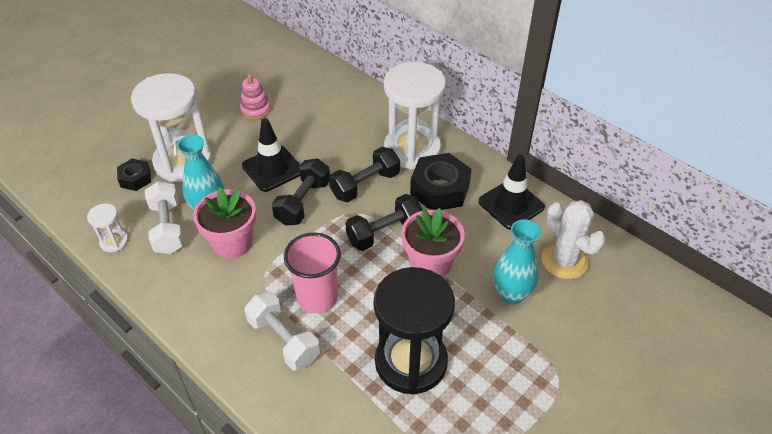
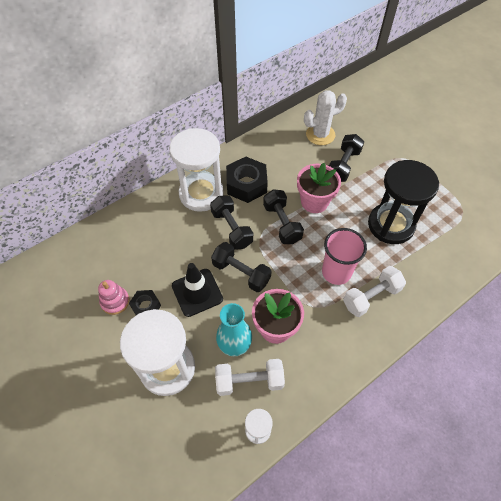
camera: 80 degrees left, 10 degrees up
black nut [117,159,151,191] -> black nut moved to [129,290,161,315]
black traffic cone [478,154,545,230] -> none
turquoise vase [493,219,541,305] -> black dumbbell [329,134,364,182]

